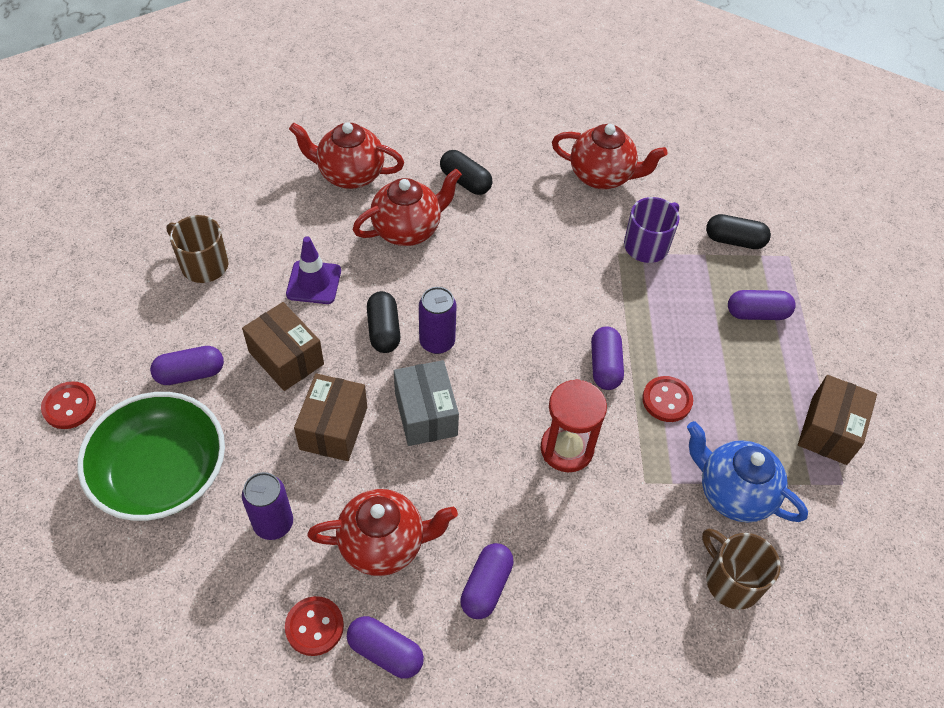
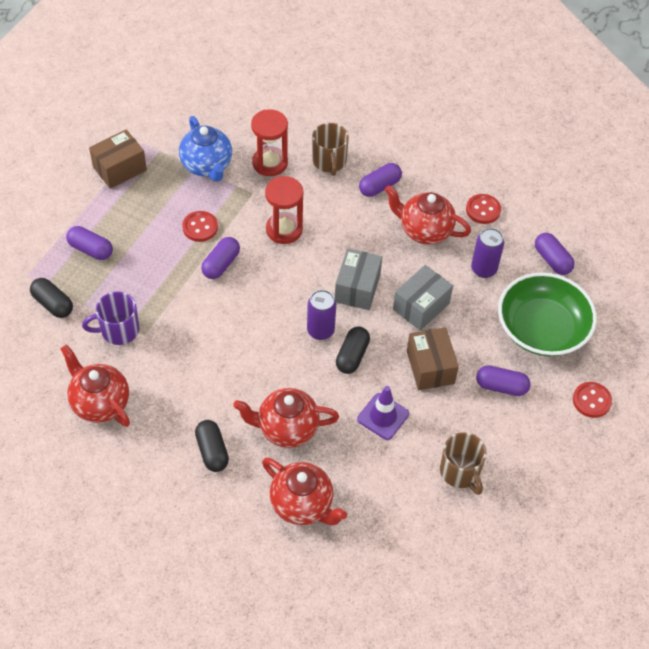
camera: 150 degrees left, 0 degrees up
brown box [294,373,367,461] -> grey box [393,265,453,331]
purple capsule [347,616,424,679] -> purple capsule moved to [535,233,575,275]
brown mug [702,529,780,610] -> brown mug moved to [312,123,349,176]
none -> red hourglass [251,109,288,176]

